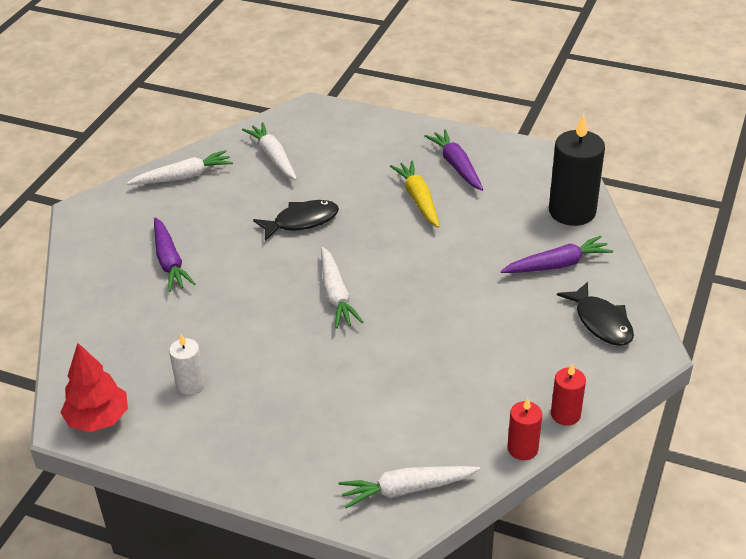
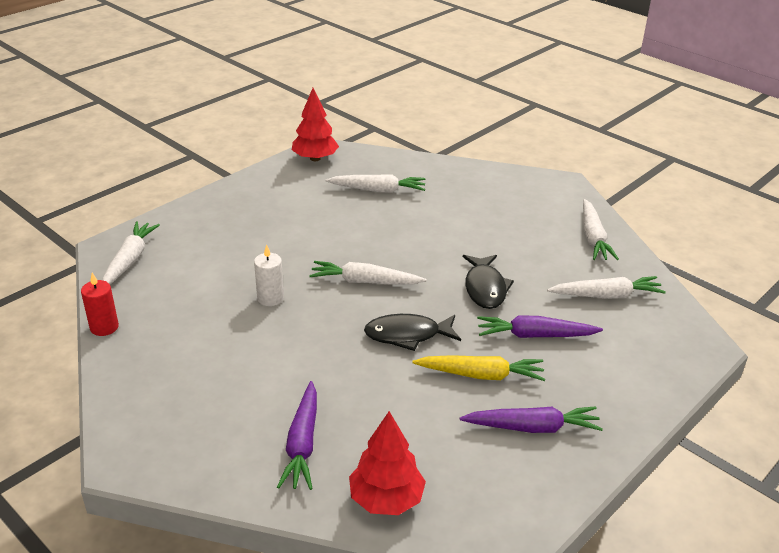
camera: 110 degrees right, 5 degrees down
purple carrot [154,218,195,292] -> purple carrot moved to [477,315,603,338]
white candle [169,334,205,395] -> white candle moved to [254,245,284,306]
black candle [549,114,605,226] -> red tree [349,411,426,515]
red candle [551,363,586,426] -> none
black fish [557,281,634,346] -> black fish moved to [364,314,461,351]
none -> white carrot [325,174,425,193]

